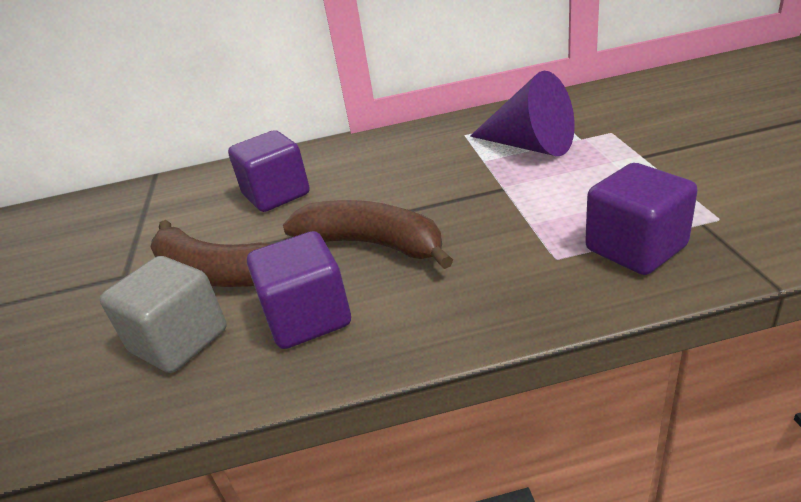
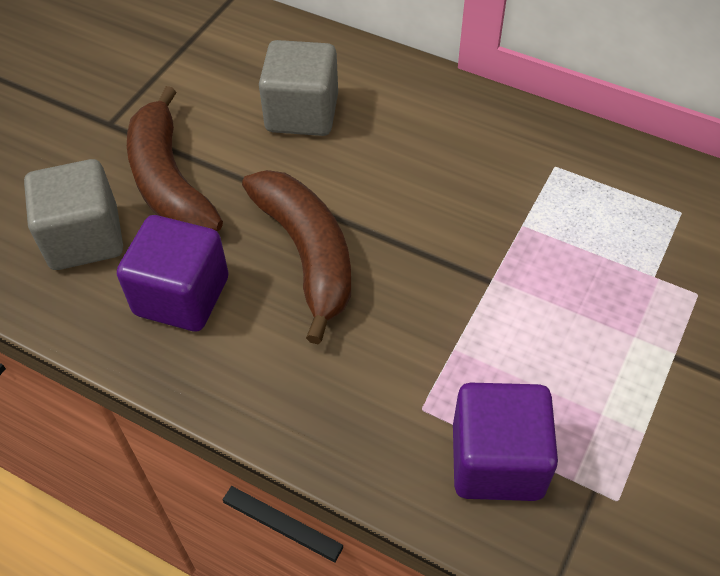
camera: 35 degrees right, 20 degrees up
purple cube [228,130,310,212] -> grey cube [259,40,338,136]
purple cone [470,71,575,156] -> none

